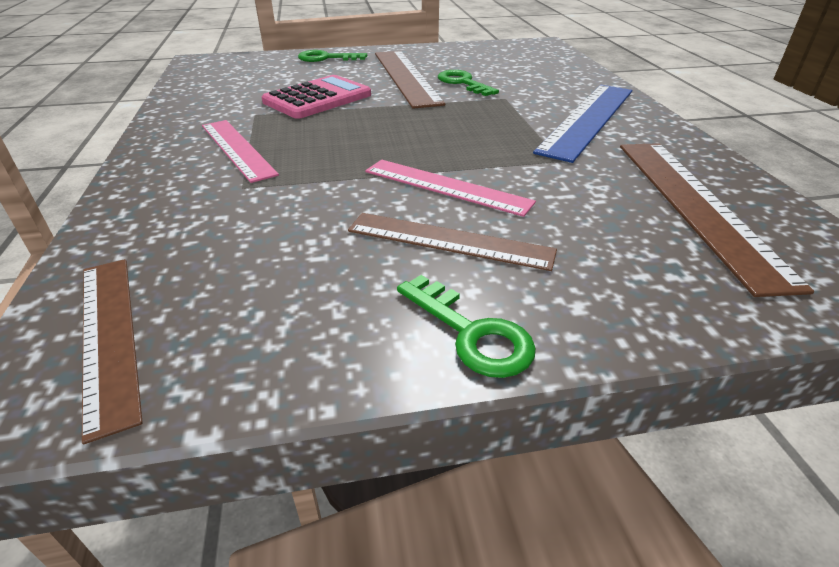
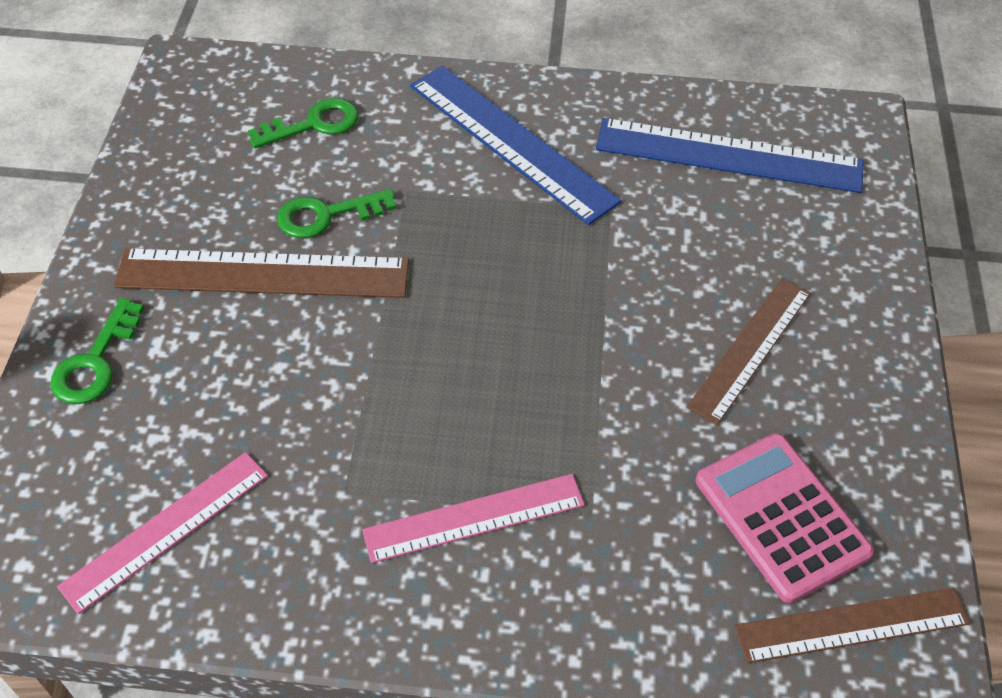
camera: 75 degrees left, 15 degrees up
pink calculator [262,75,371,119] -> pink calculator moved to [696,433,874,603]
pink ruler [365,160,536,217] -> pink ruler moved to [57,452,268,614]
green key [397,275,536,378] -> green key moved to [248,98,359,148]
brown ruler [620,143,814,297] -> blue ruler [596,118,864,193]

